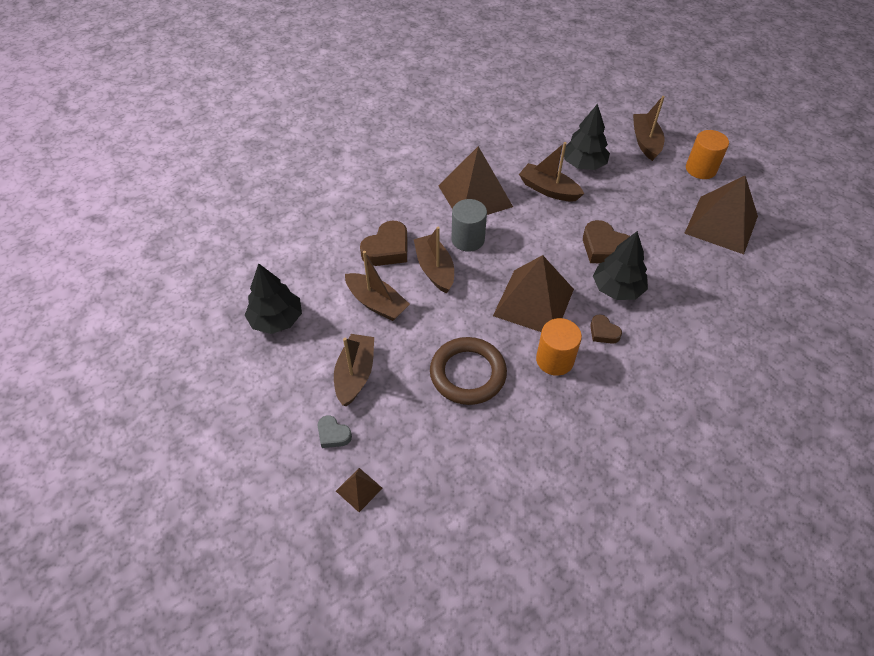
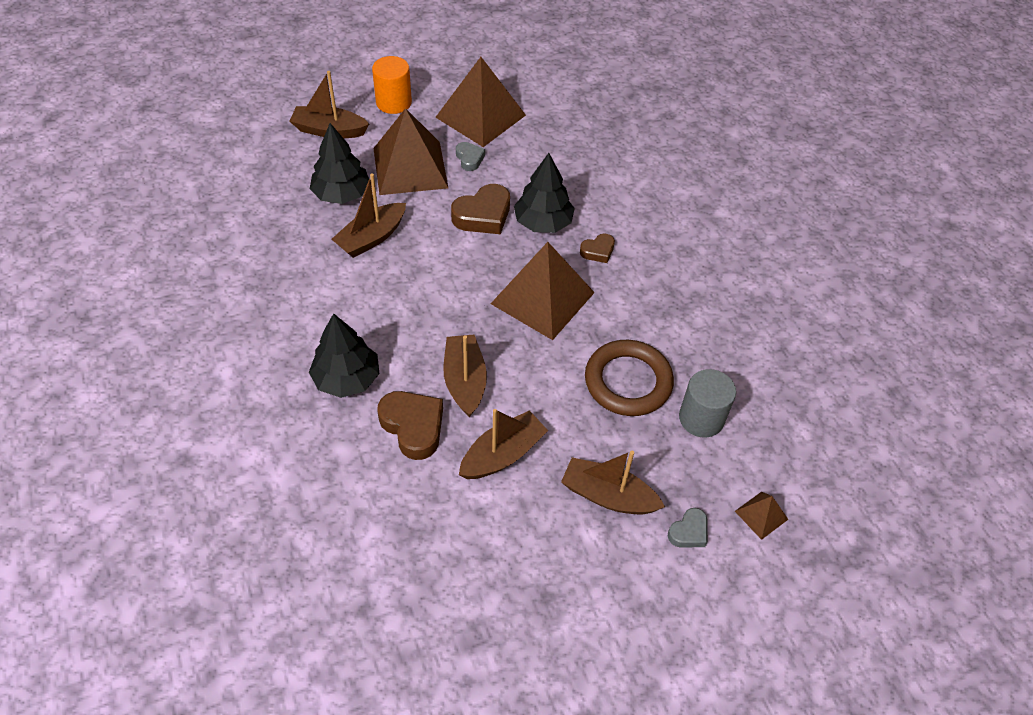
camera: 80 degrees left, 0 degrees up
black tree [245,263,302,334] -> black tree moved to [309,313,379,398]
brown boat [414,227,454,294] -> brown boat turned 90 degrees clockwise [443,335,487,417]
brown pyramid [438,146,513,215] -> brown pyramid moved to [373,108,448,195]
grey cylinder [451,199,487,252] -> grey cylinder moved to [679,369,736,438]
orange cylinder [536,318,582,376] -> none
none -> grey heart [456,142,485,171]

